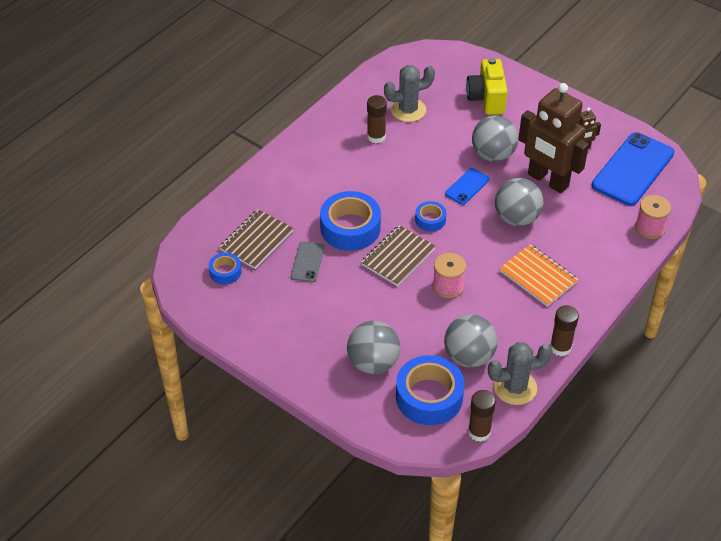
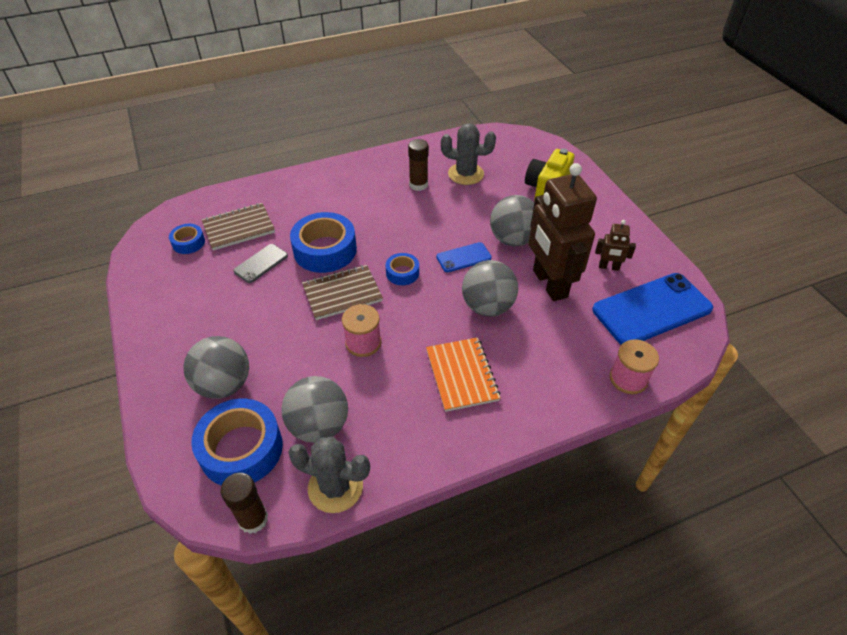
camera: 30 degrees right, 0 degrees up
brown glue stick [550,305,579,356] -> none

